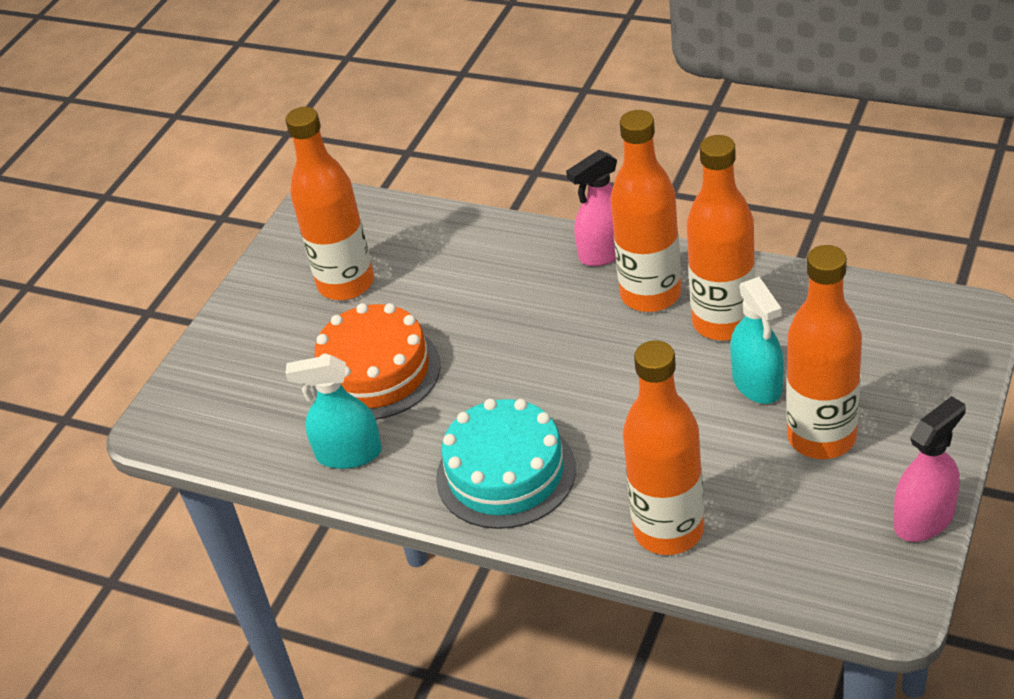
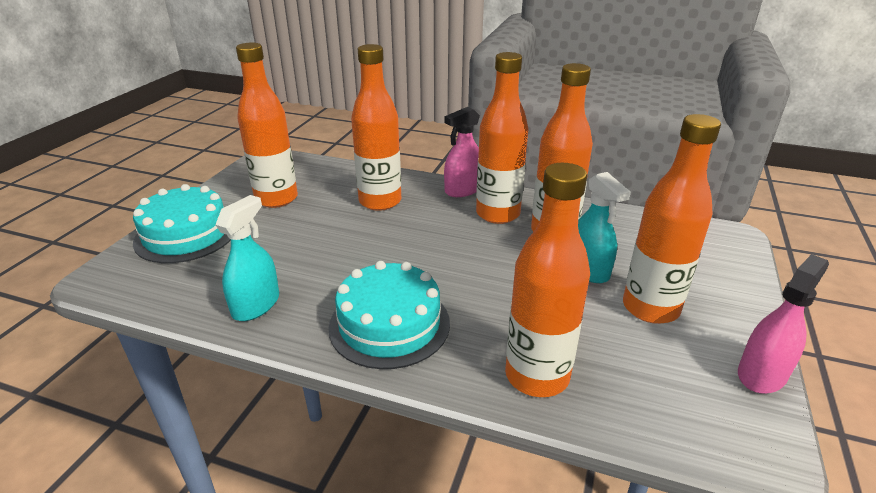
camera: 10 degrees left, 10 degrees down
turquoise spray bottle [285,355,382,469] -> turquoise spray bottle turned 120 degrees clockwise [215,195,279,321]
orange cake [313,303,441,419] -> none
none -> turquoise cake [133,184,231,263]
none -> orange bottle [351,44,401,211]

